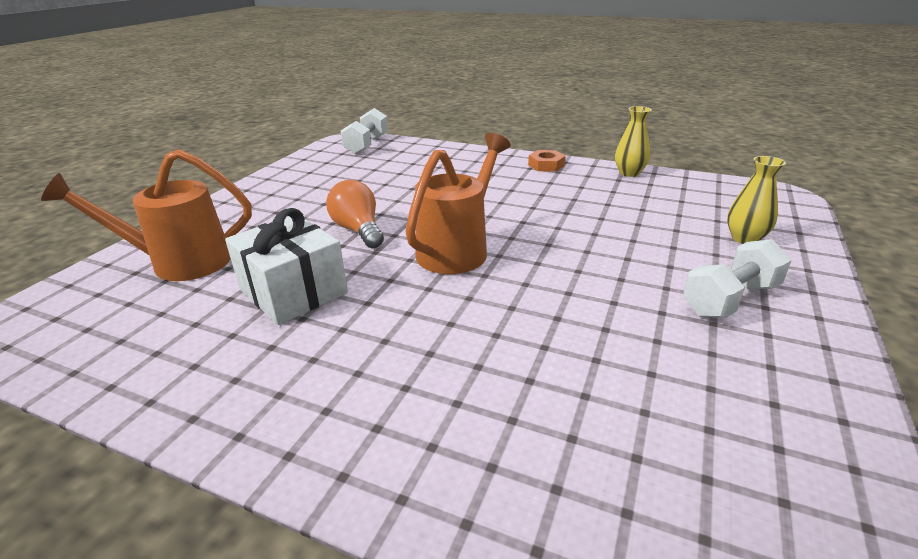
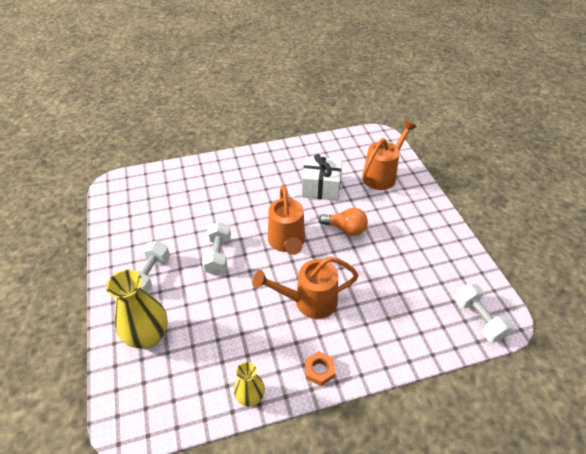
camera: 140 degrees right, 15 degrees up
yellow vase [727,156,786,244] -> yellow vase [106,270,168,349], size x1.74
none -> white dumbbell [202,222,231,275]
none -> orange watering can [253,256,359,319]

